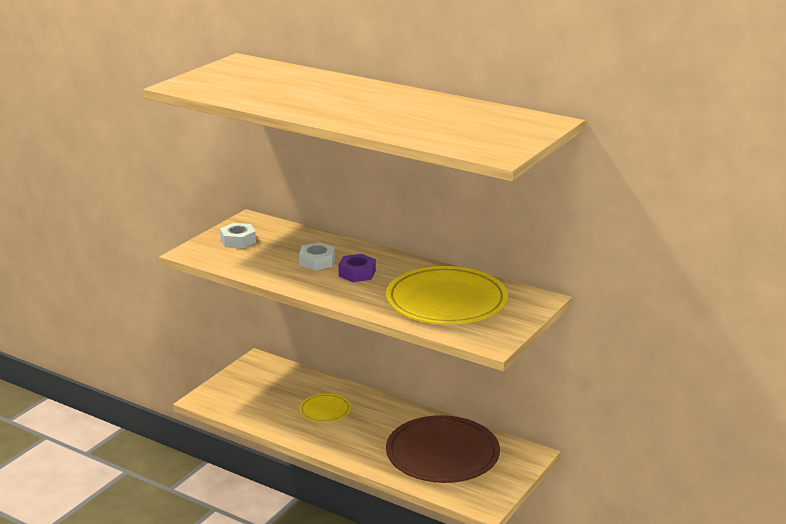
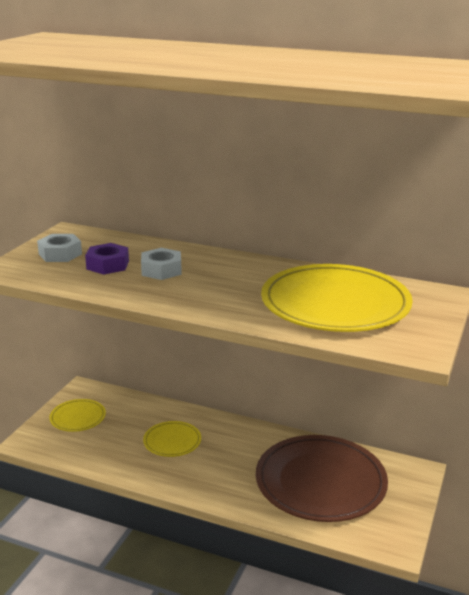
camera: 10 degrees left, 0 degrees up
purple nut [338,254,376,282] -> purple nut moved to [85,243,129,275]
none -> yellow plate [49,399,106,432]

